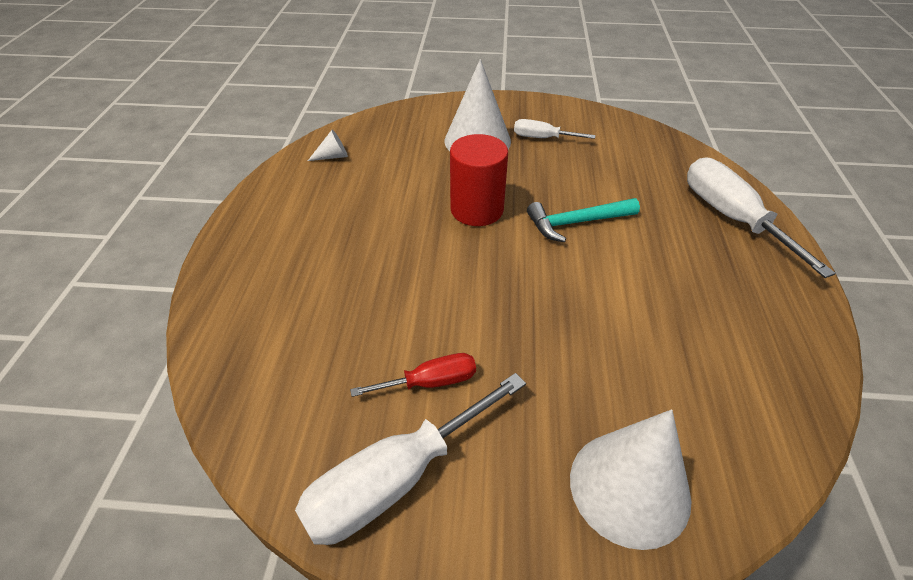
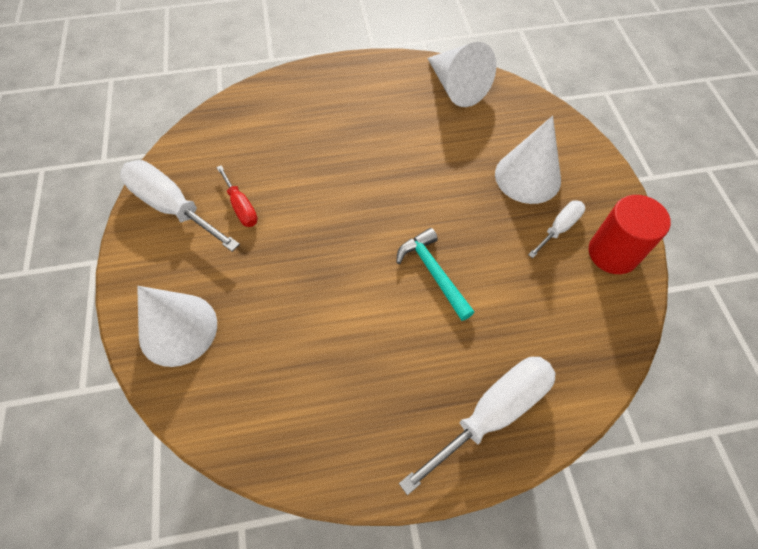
camera: 75 degrees right, 15 degrees up
white cone [308,130,348,161] -> white cone [427,42,496,107], size x2.33
red cylinder [450,134,508,226] -> red cylinder moved to [589,195,671,274]
white screwdriver [514,119,596,139] -> white screwdriver turned 45 degrees clockwise [528,201,585,258]

